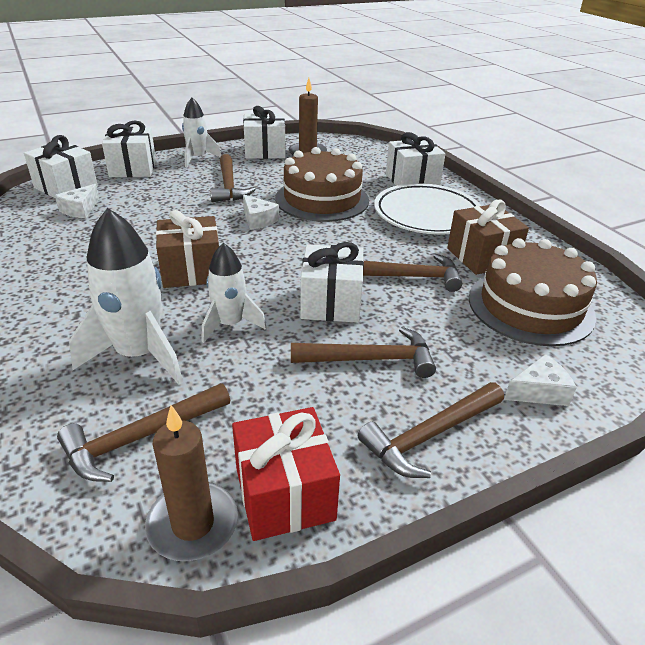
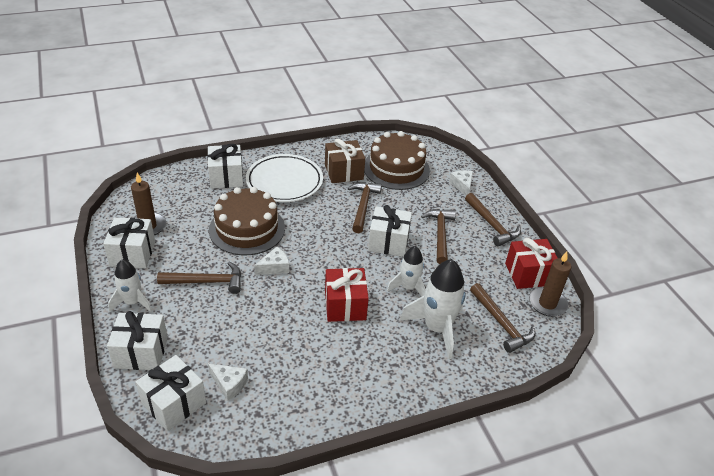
camera: 85 degrees left, 5 degrees up
brown gift [156,210,219,288] -> red gift [325,268,369,322]

